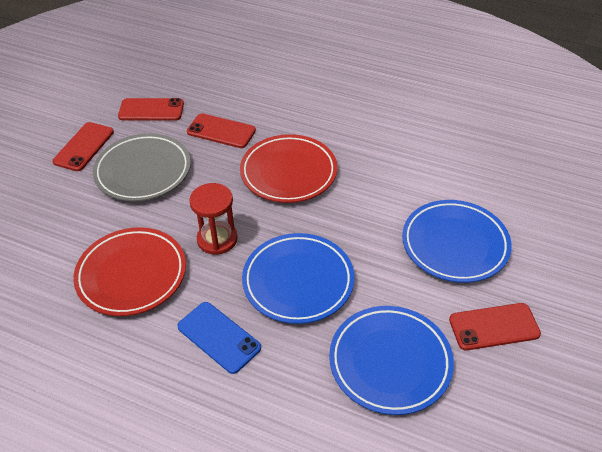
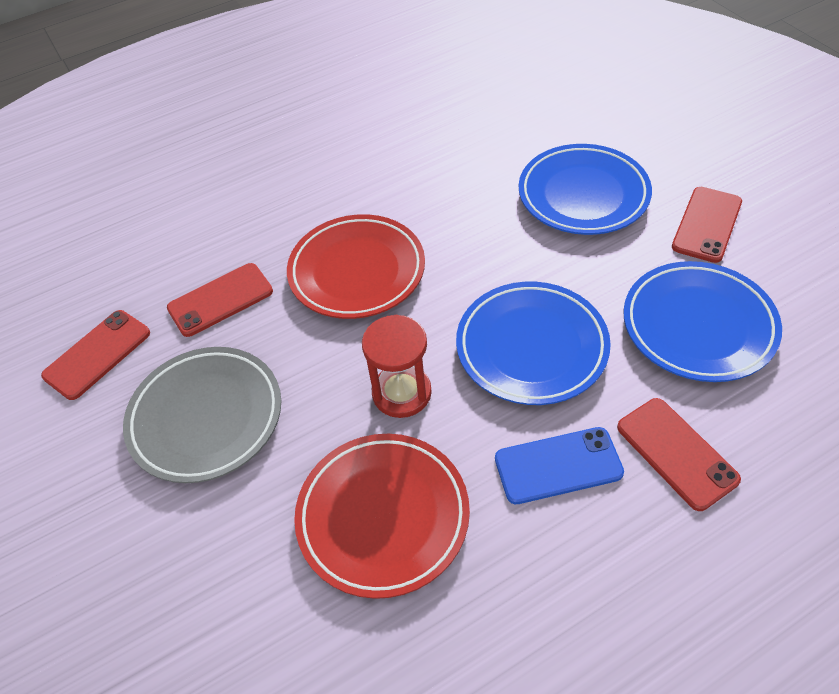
camera: 50 degrees left, 5 degrees up
red phone [52,122,114,171] -> red phone moved to [617,398,741,511]

